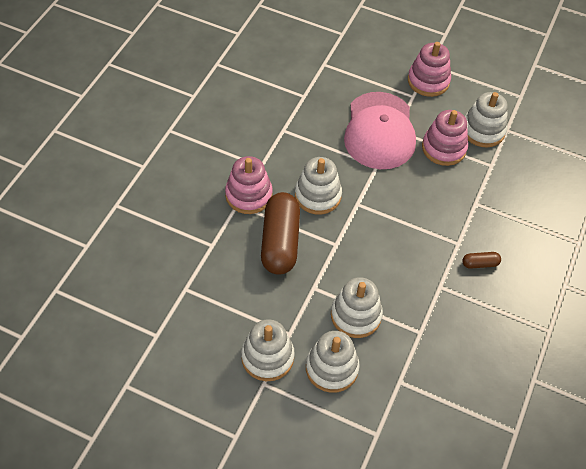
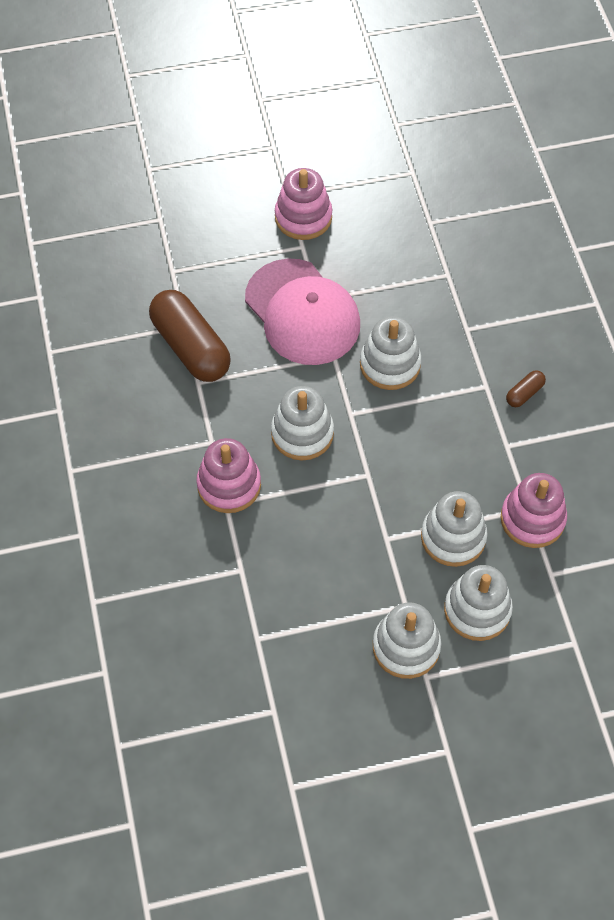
camera: 35 degrees left, 5 degrees up
brown capsule [261,192,300,275] -> brown capsule moved to [149,290,231,382]
pink stacking toy [422,110,468,166] -> pink stacking toy moved to [500,473,567,548]
white stacking toy [465,92,508,147] -> white stacking toy moved to [360,316,422,390]

